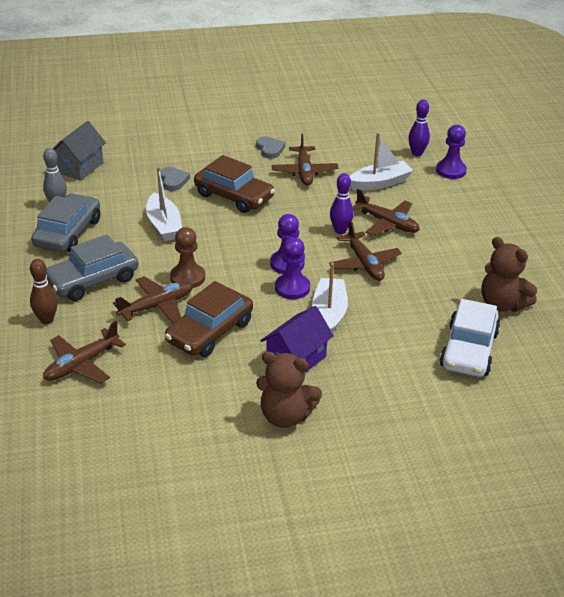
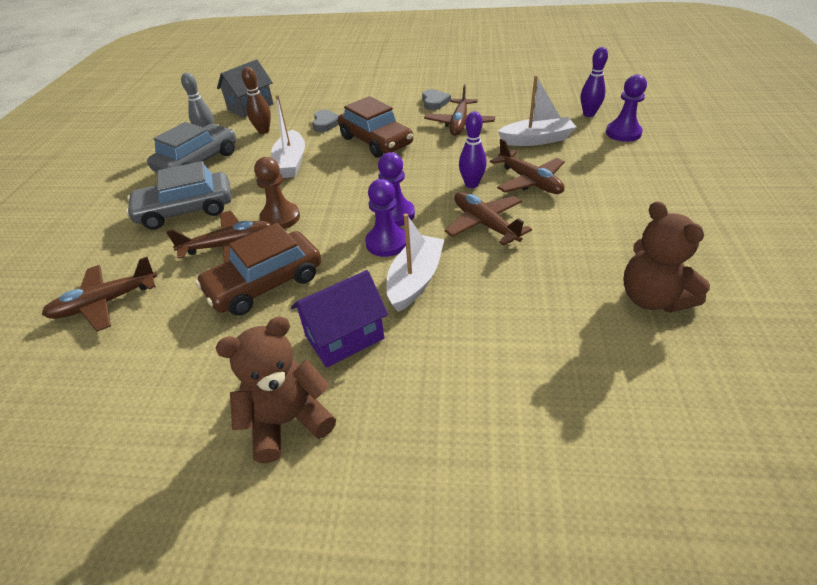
camera: 20 degrees right, 5 degrees up
brown bowling pin [30,259,58,324] -> brown bowling pin moved to [242,67,271,134]
brown teddy bear [256,351,322,428] -> brown teddy bear turned 120 degrees clockwise [216,317,336,463]
brown plane [329,220,402,281] -> brown plane turned 150 degrees clockwise [445,192,532,246]
white car [440,299,500,377] -> none

